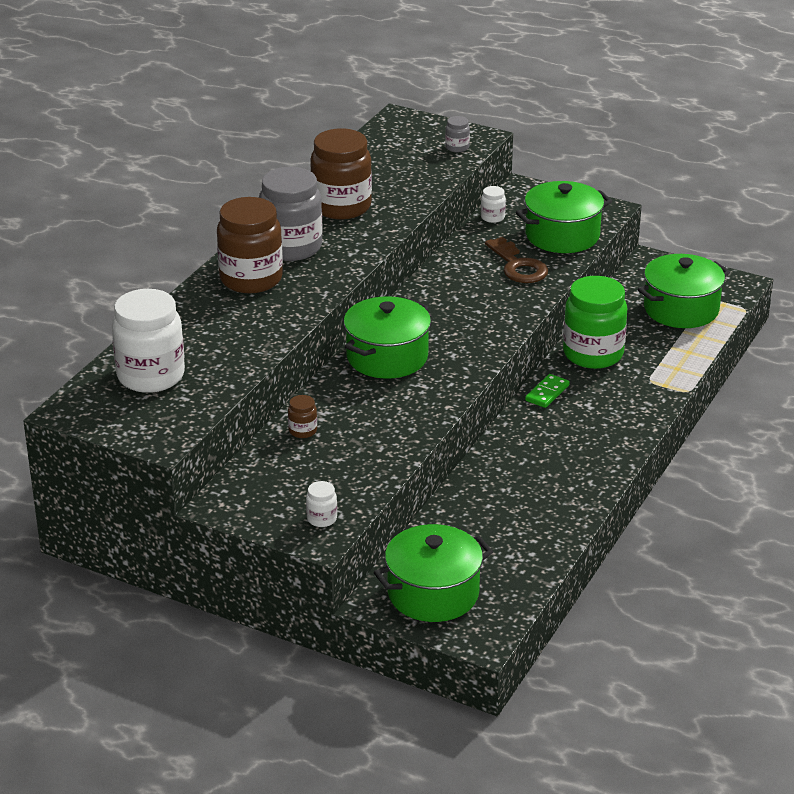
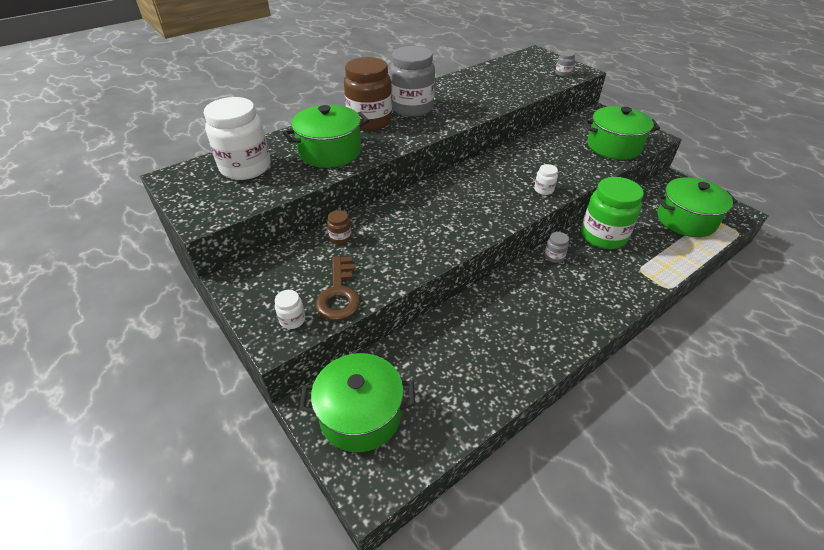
camera: 25 degrees right, 10 degrees up
brown jar [310,128,372,220] -> none
green pot [343,296,431,379] -> green pot moved to [283,105,369,168]
white jar [481,186,506,223] -> white jar moved to [534,164,558,195]
brown key [485,237,548,283] -> brown key moved to [316,256,360,320]
green domino [525,374,570,408] -> grey jar [544,232,569,263]

